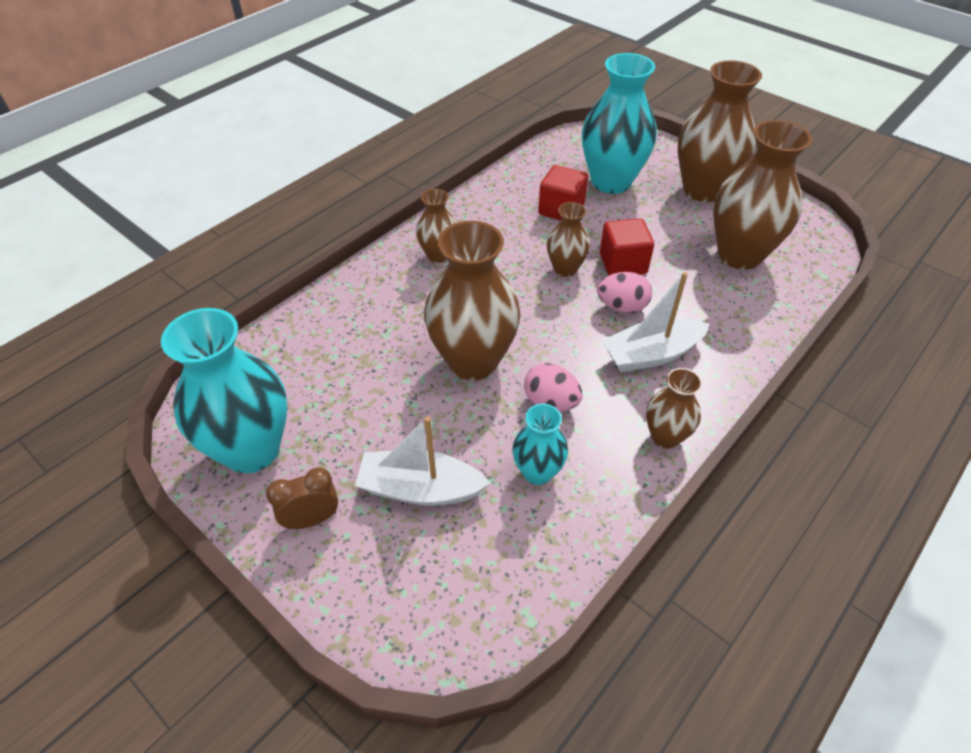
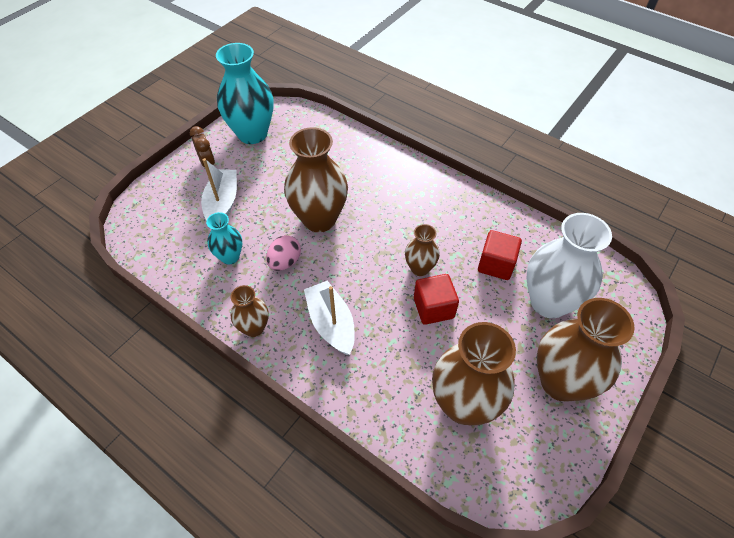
camera: 85 degrees right, 5 degrees up
brown vase [416,189,456,263] -> none
turquoise vase [582,53,657,194] -> white vase [527,213,612,318]
pink egg [597,272,652,313] -> none

